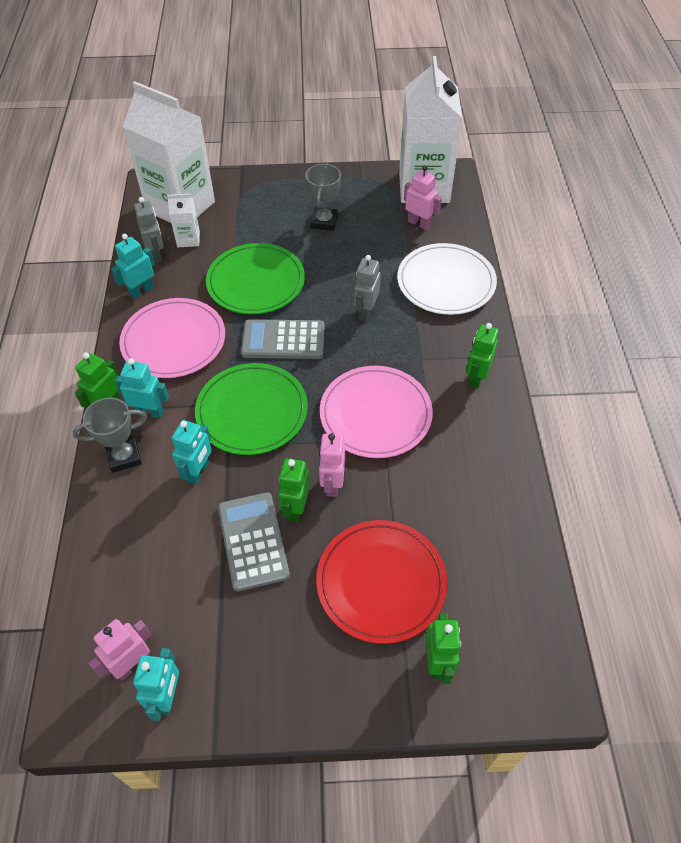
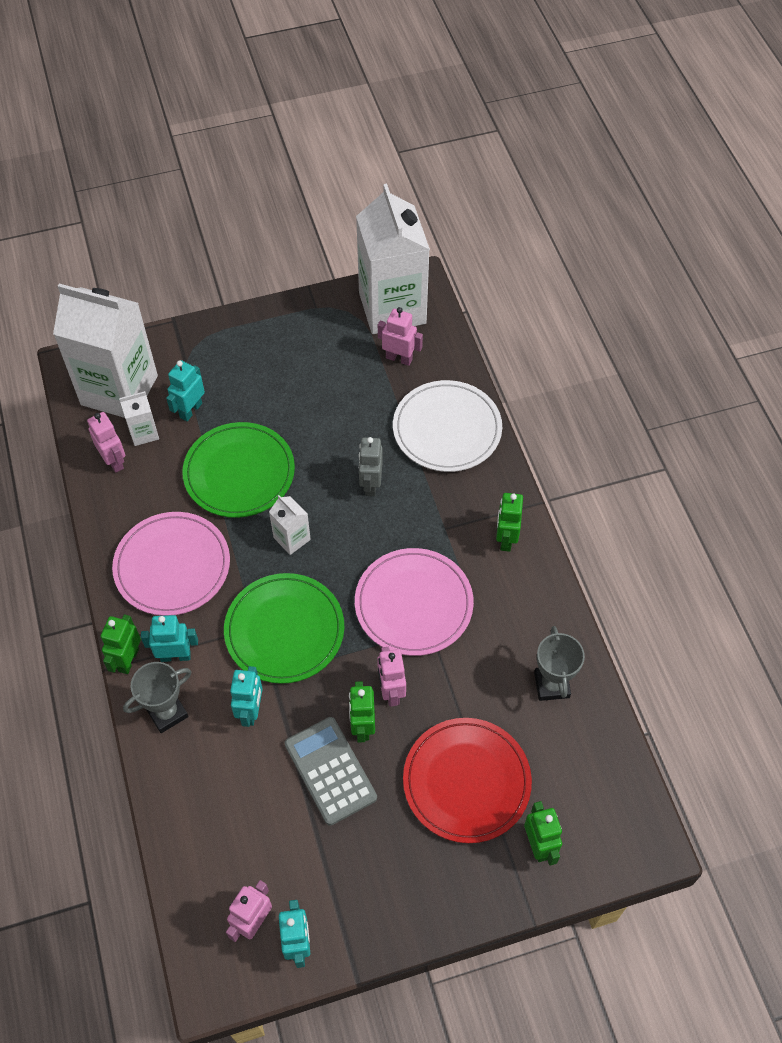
camera: 15 degrees left, 5 degrees up
turquoise robot [111,234,155,299] -> turquoise robot moved to [166,360,205,421]
grey robot [134,197,164,263] -> pink robot [87,412,125,473]
grey calculator [241,319,325,359] -> white carton [269,495,311,555]
grey trophy [305,164,341,231] -> grey trophy moved to [534,626,585,701]

